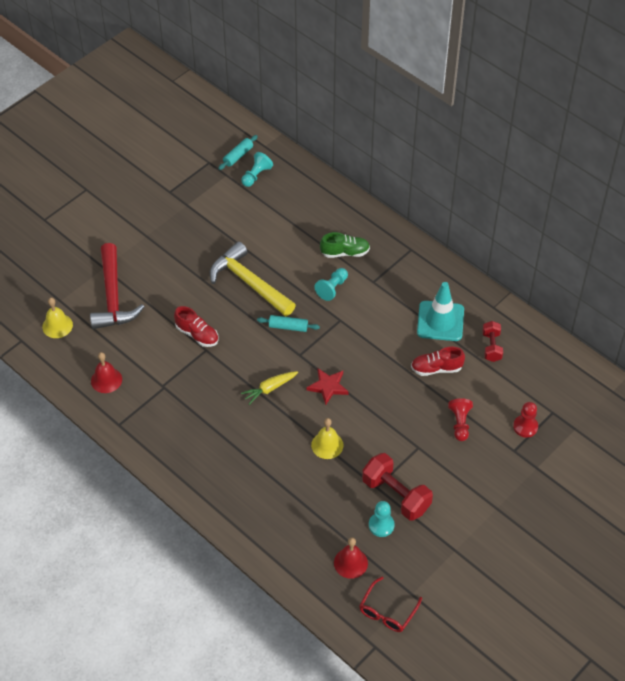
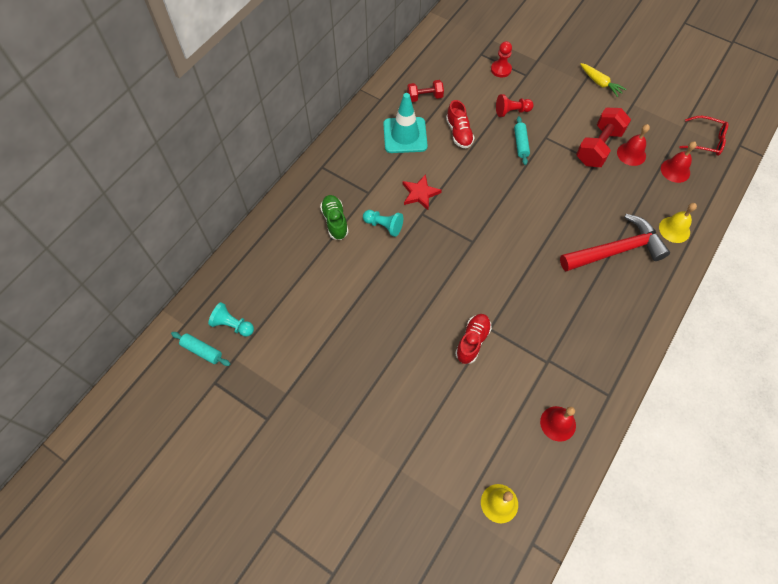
camera: 100 degrees left, 10 degrees up
red hammer [90,243,145,329] -> red hammer moved to [560,214,670,271]
yellow hammer [210,241,296,316] -> none
yellow carrot [241,371,298,405] -> yellow carrot moved to [580,63,627,97]
turquoise rolling pin [257,315,320,332] -> turquoise rolling pin moved to [514,116,530,165]
red star [307,368,349,405] -> red star moved to [403,174,442,210]
yellow bell [311,418,344,459] -> yellow bell moved to [659,203,697,243]
turquoise pawn [369,501,394,537] -> red bell [617,124,650,166]

